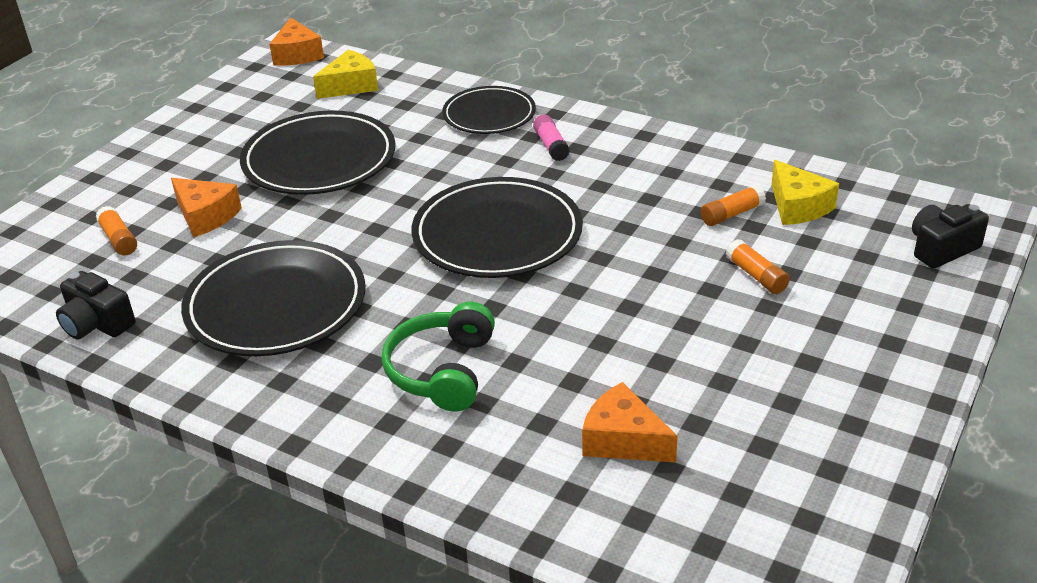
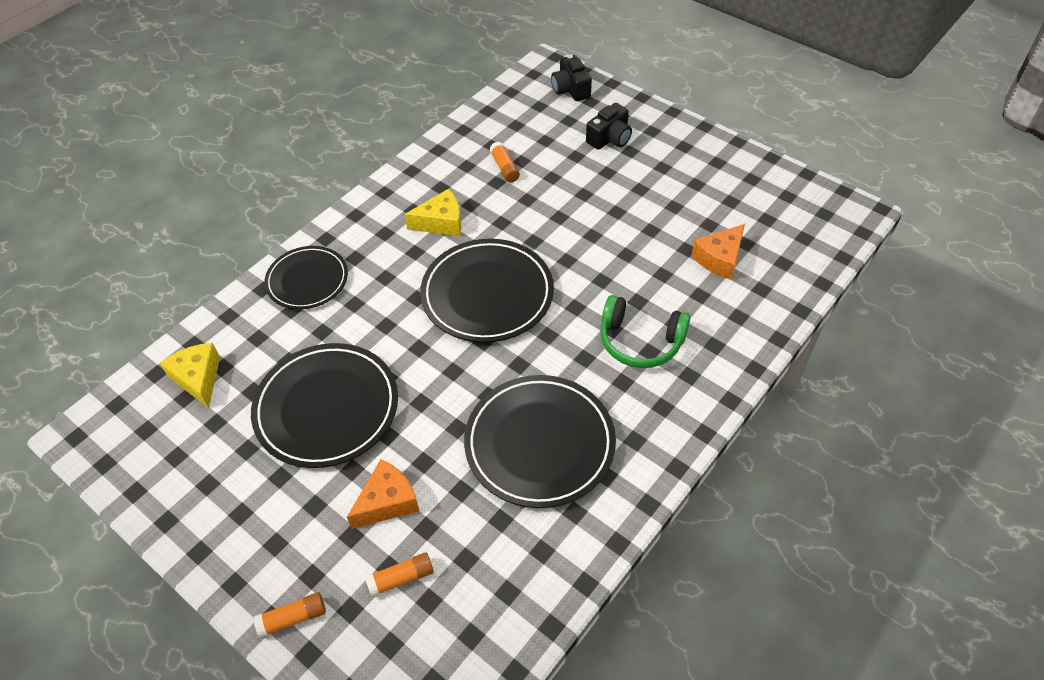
camera: 80 degrees left, 15 degrees up
black camera [56,271,135,340] -> black camera moved to [586,103,632,150]
orange cheese [269,18,324,66] -> none
pink glue stick [533,114,570,161] -> none
orange glue stick [726,239,790,294] -> orange glue stick moved to [253,592,326,638]
yellow cheese [772,160,839,225] -> yellow cheese moved to [404,189,461,236]

